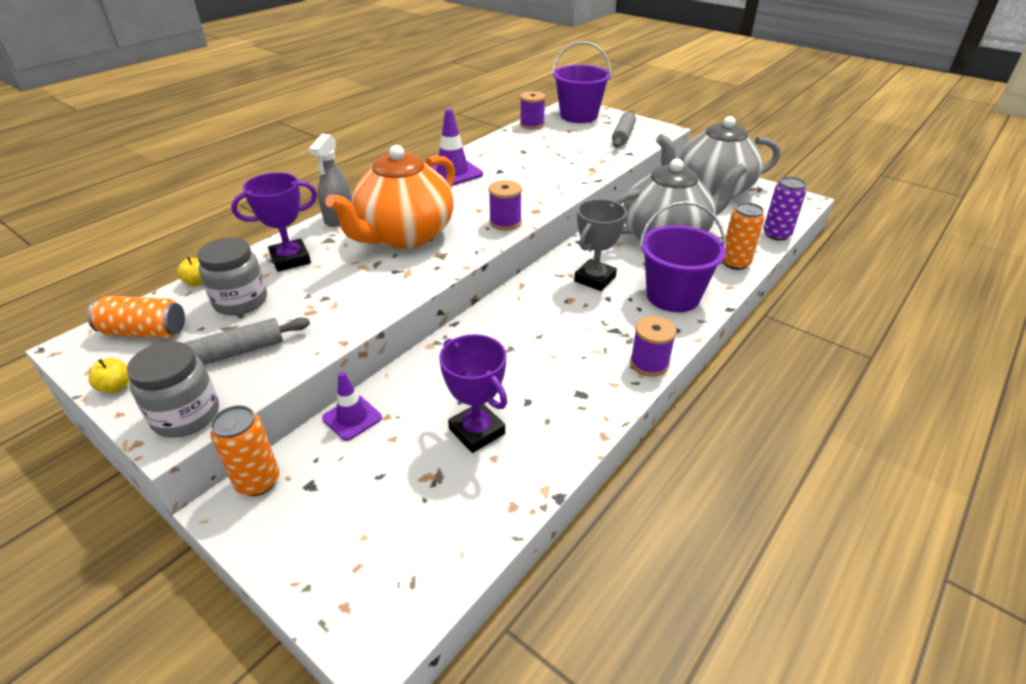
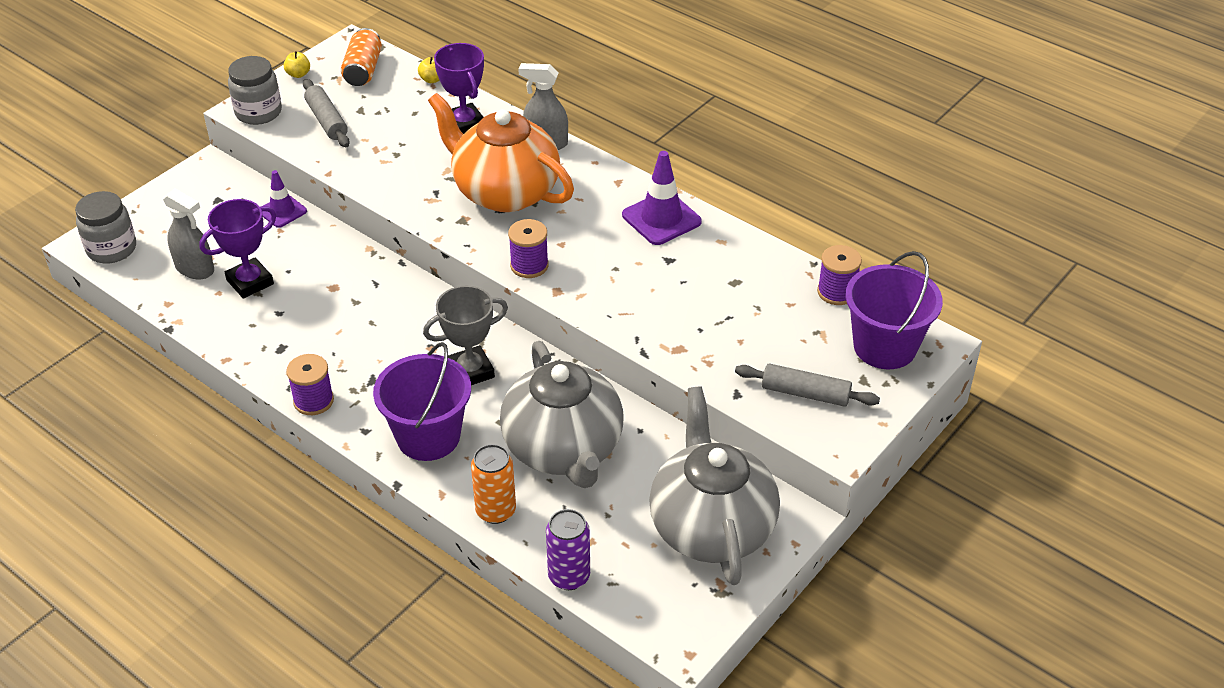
camera: 90 degrees right, 5 degrees up
grey jar [197,237,267,316] -> grey jar moved to [75,191,136,264]
orange can [210,405,279,496] -> none
grey trophy [574,199,627,291] -> grey trophy turned 60 degrees counterclockwise [423,286,508,385]
none -> grey spray bottle [163,188,214,279]

